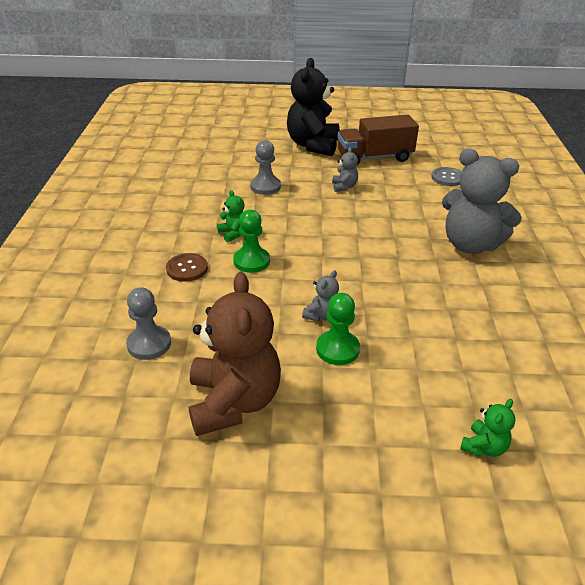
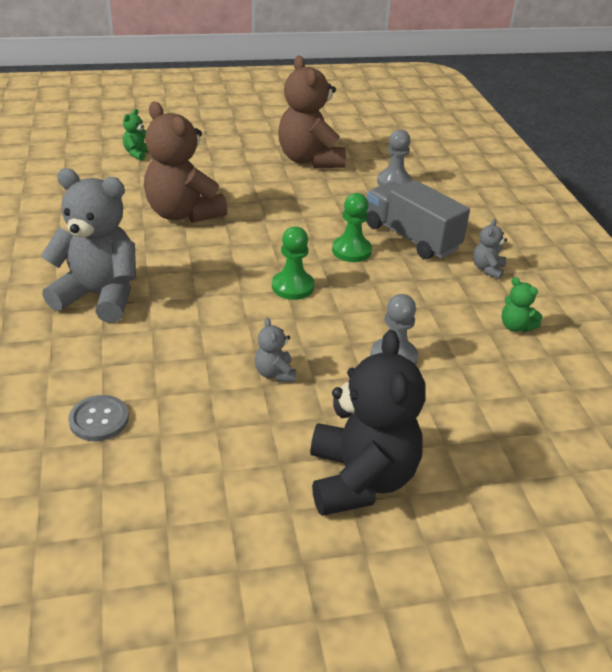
camera: 165 degrees right, 0 degrees up
brown button [166,253,208,282] -> grey truck [366,180,470,259]
green teddy bear [217,190,244,243] -> green teddy bear moved to [501,277,543,332]
grey teddy bear [302,270,339,322] -> grey teddy bear moved to [473,219,507,279]
green pawn [316,293,360,365] -> green pawn moved to [272,227,315,300]
brown truck [337,115,419,165] -> none
none -> brown teddy bear [144,102,228,223]

